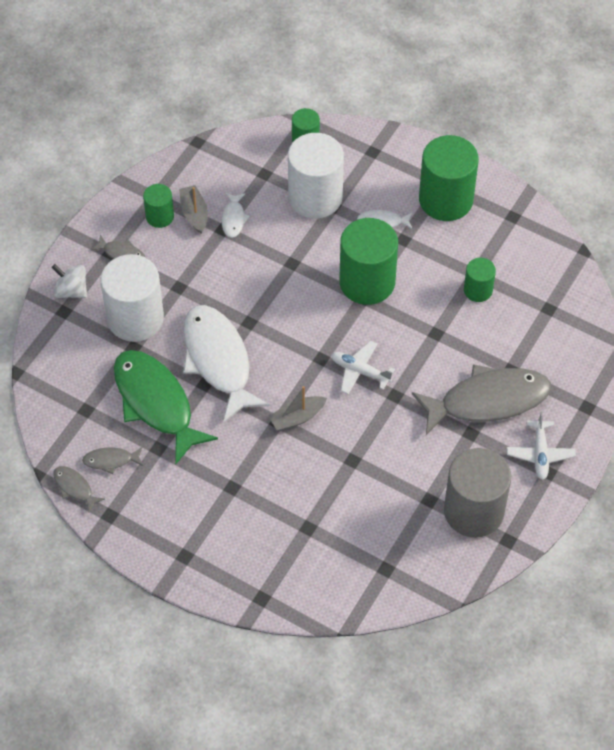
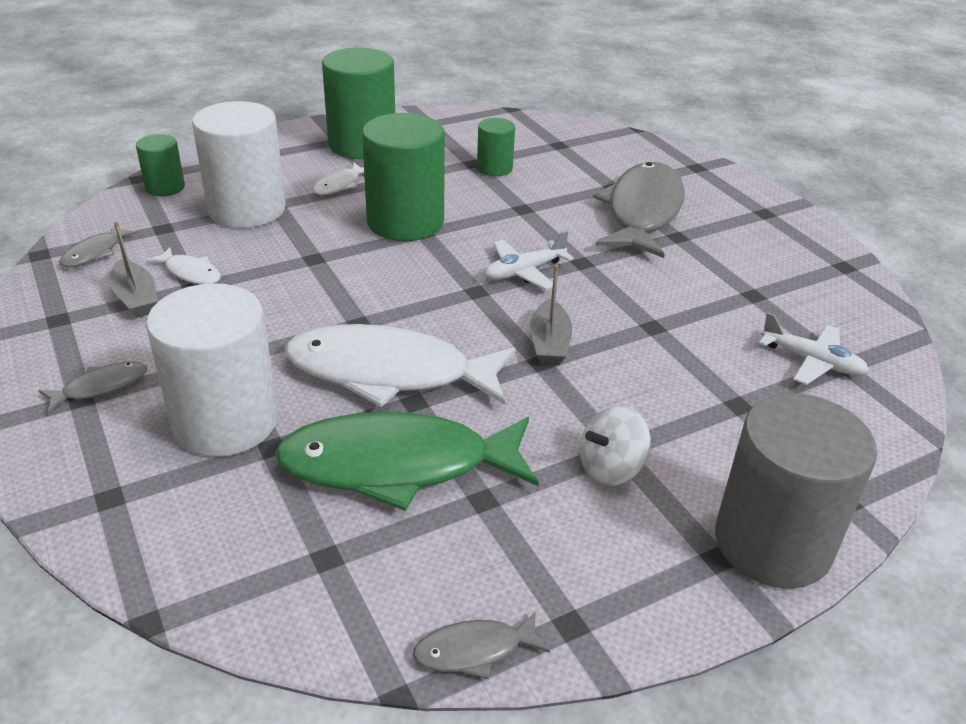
camera: 60 degrees left, 20 degrees down
white spinning top [52,264,87,298] -> white spinning top moved to [580,405,651,486]
grey fish [82,447,143,474] -> grey fish moved to [60,224,137,268]
green cylinder [143,184,174,228] -> none
grey boat [179,185,208,233] -> grey boat turned 135 degrees counterclockwise [109,221,158,318]
grey cylinder [444,448,511,538] -> grey cylinder moved to [715,393,877,588]
white plane [507,412,576,480] -> white plane moved to [759,312,869,385]

